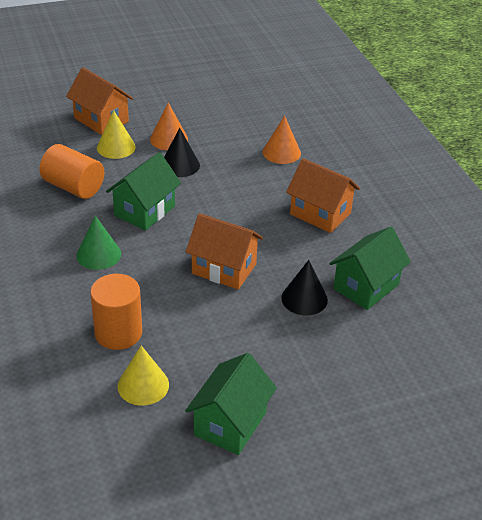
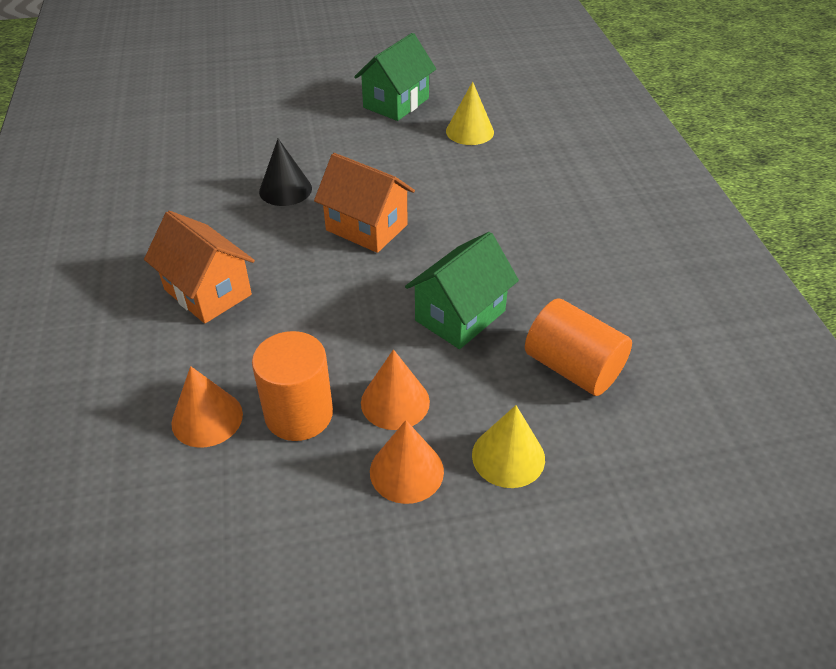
camera: 170 degrees left, 5 degrees up
orange house [66,67,133,135] -> none
green cone [76,215,121,270] -> none
orange cylinder [90,274,142,350] -> orange cylinder moved to [252,331,333,441]
black cone [164,128,200,177] -> orange cone [361,349,430,430]
green house [329,227,411,310] -> none

